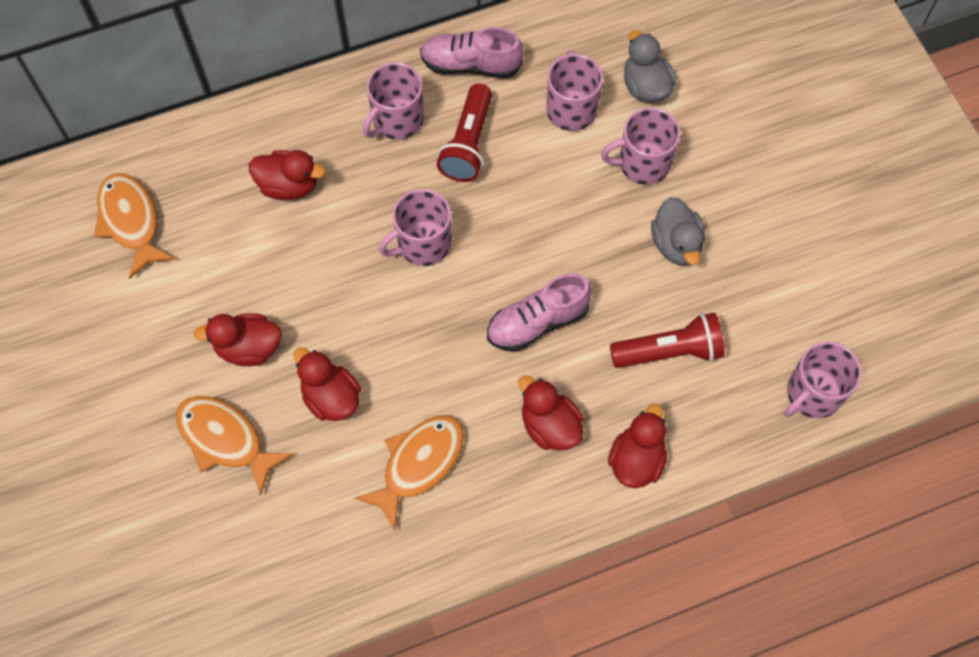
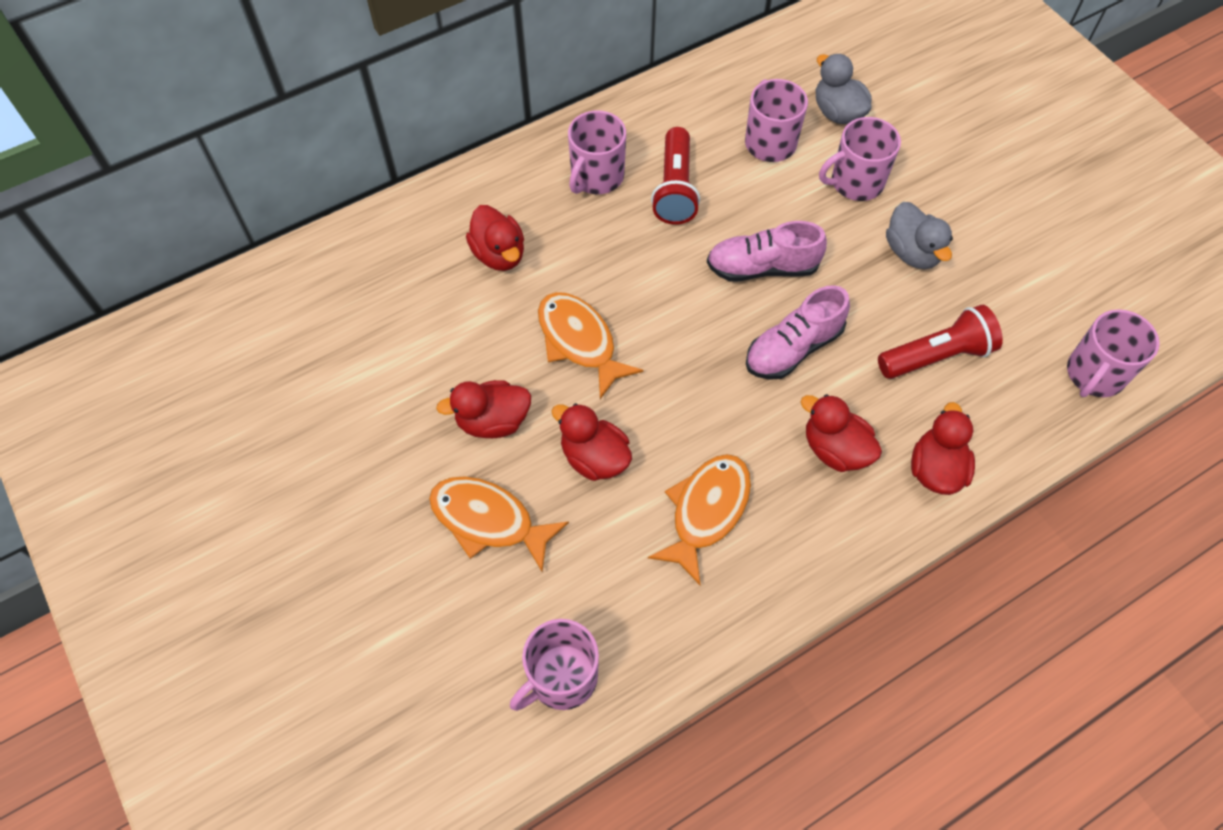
camera: 10 degrees left, 5 degrees down
orange fish [94,173,175,279] -> orange fish moved to [538,292,643,399]
red duck [249,150,326,200] -> red duck turned 60 degrees clockwise [466,205,524,271]
pink mug [379,189,451,266] -> pink mug moved to [510,619,599,711]
pink shoe [420,27,523,78] -> pink shoe moved to [707,221,827,281]

